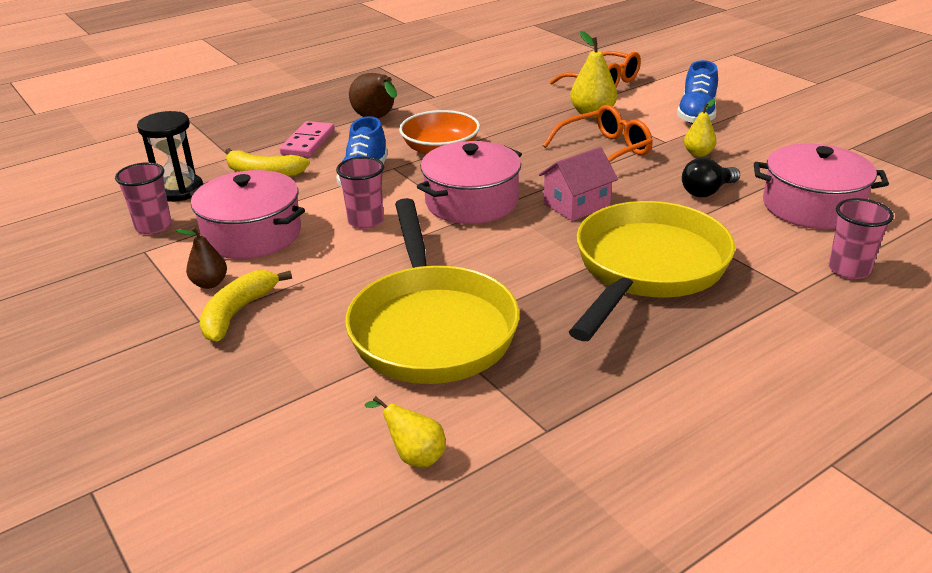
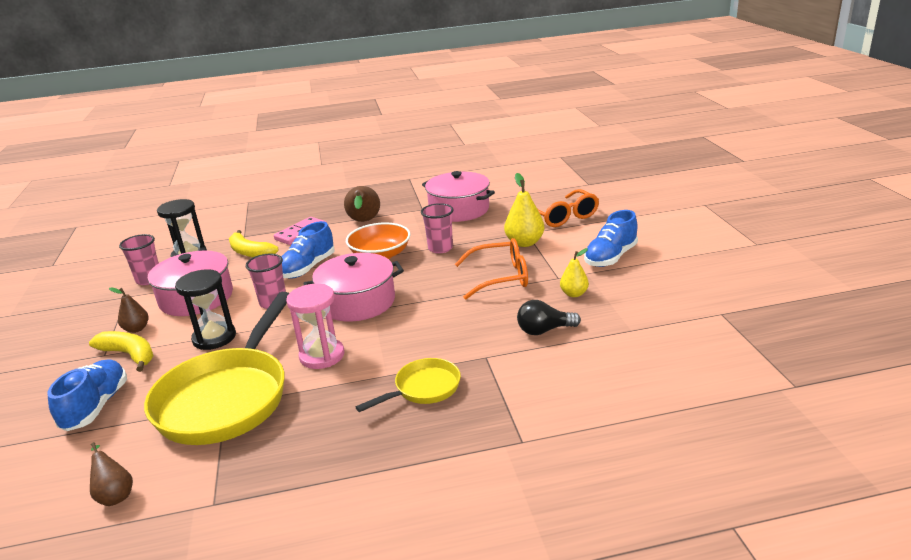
camera: 25 degrees right, 5 degrees down
yellow banana [200,270,292,342] -> yellow banana turned 75 degrees clockwise [89,331,154,372]
yellow pear [365,396,446,467] -> brown pear [90,442,133,506]
pink house [539,147,618,221] -> none
yellow pan [569,201,735,341] -> yellow pan [356,358,461,412], size x0.49
pink pot [754,144,889,229] -> pink pot moved to [422,171,495,222]
pink cup [829,198,894,279] -> pink cup moved to [421,203,454,254]
none -> blue shoe [47,359,127,431]
none -> black hourglass [175,269,236,350]
none -> pink hourglass [286,284,344,369]

